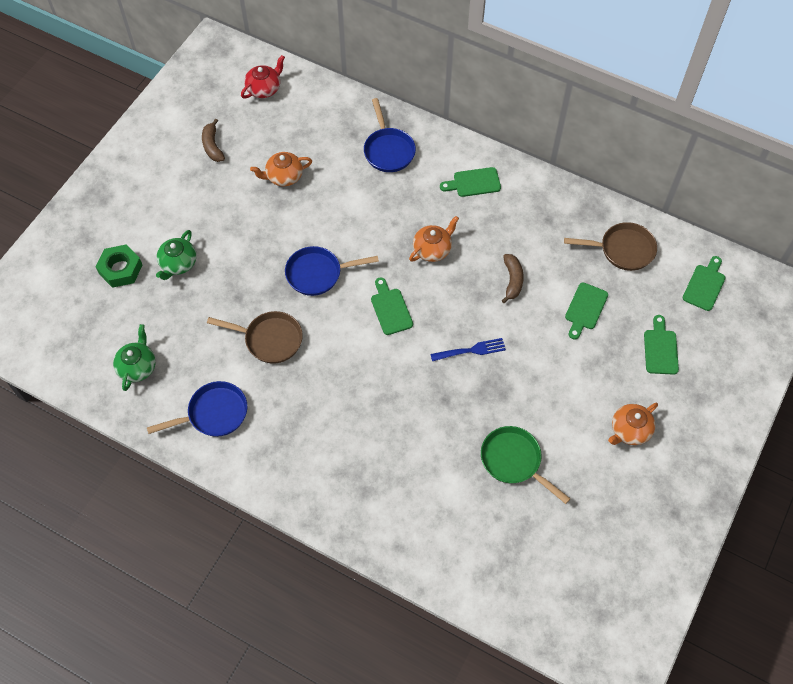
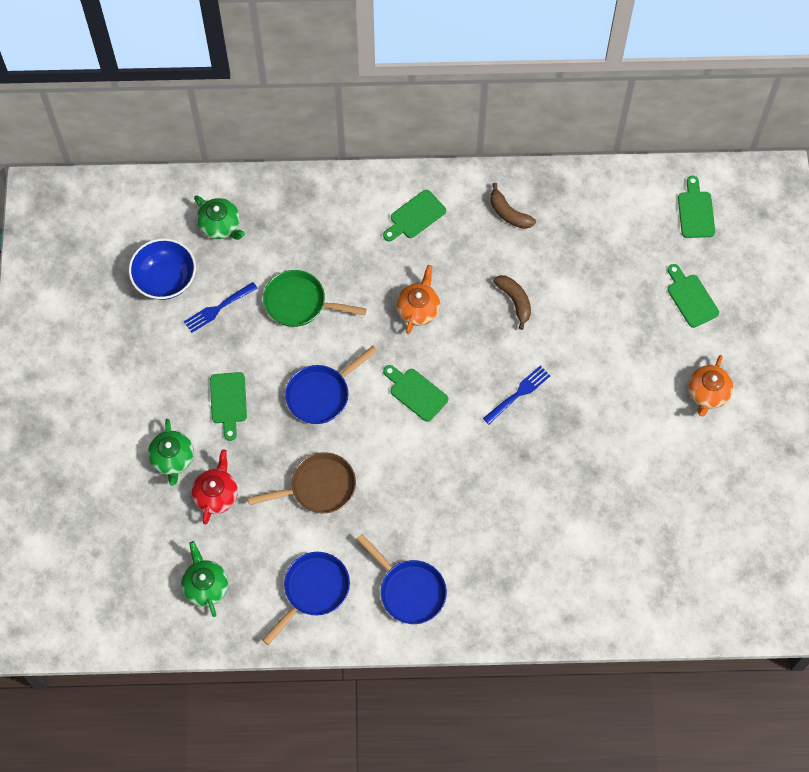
camera: 30 degrees left, 5 degrees up
green nut [96,244,142,288] -> none
brown banana [202,119,225,162] -> brown banana moved to [490,183,536,229]
red teapot [241,55,285,99] -> red teapot moved to [192,449,238,524]
orange teapot [250,152,312,186] -> blue fork [184,282,258,333]
blue pan [364,98,416,172] -> blue pan moved to [356,534,447,624]
green pan [481,426,570,504] -> green pan moved to [263,270,367,327]
brown pan [564,222,657,271] -> none
green cutting board [565,283,608,340] -> green cutting board moved to [210,372,247,441]
none -> blue bowl [129,238,196,300]
none -> green teapot [194,195,245,240]

